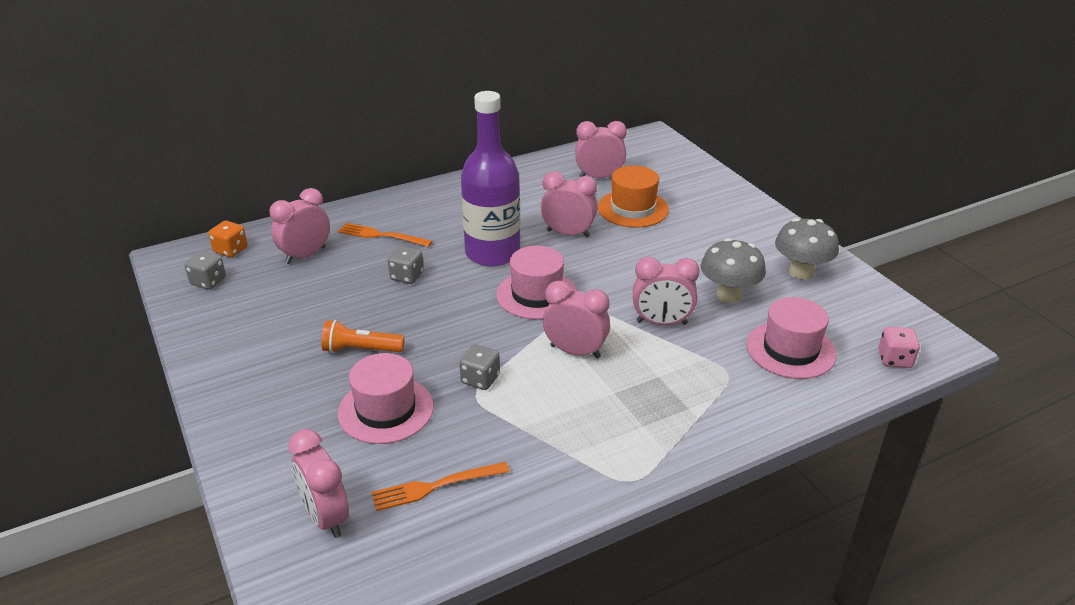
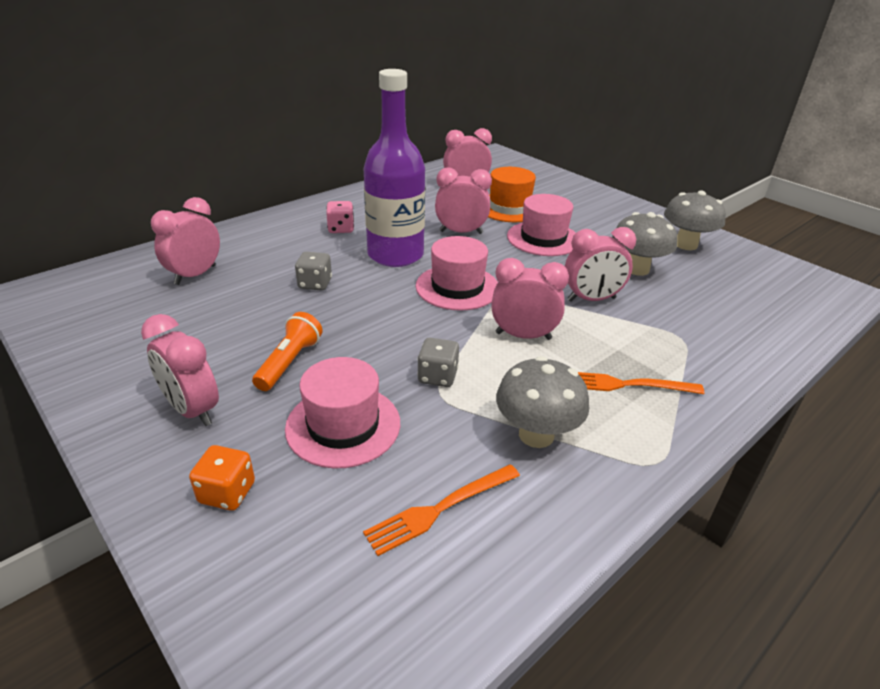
camera: 15 degrees left, 0 degrees up
grey dice [184,251,226,289] -> none
orange dice [208,221,248,257] -> orange dice moved to [189,445,255,511]
pink clock [288,429,349,538] -> pink clock moved to [141,314,219,426]
orange flashlight [322,320,405,353] -> orange flashlight turned 120 degrees clockwise [252,312,323,391]
orange fork [338,223,433,247] -> orange fork moved to [578,372,704,394]
pink hat [746,297,837,379] -> pink hat moved to [507,194,576,256]
pink dice [878,327,920,368] -> pink dice moved to [326,201,354,233]
none -> grey mushroom [496,356,589,448]

